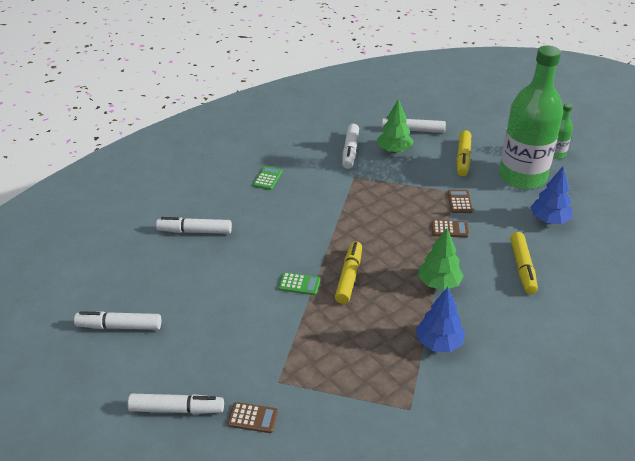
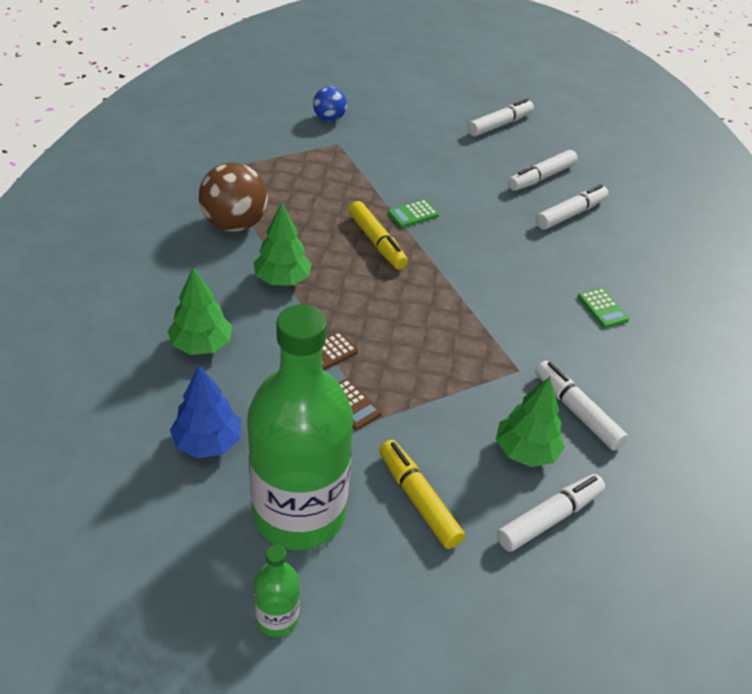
camera: 135 degrees right, 5 degrees up
white marker [128,394,224,414] -> white marker moved to [508,150,578,191]
brown calculator [227,402,278,433] -> blue ball [313,86,347,122]
blue tree [416,287,465,352] -> brown ball [199,162,268,232]
yellow marker [510,232,538,294] -> green tree [167,267,232,355]

